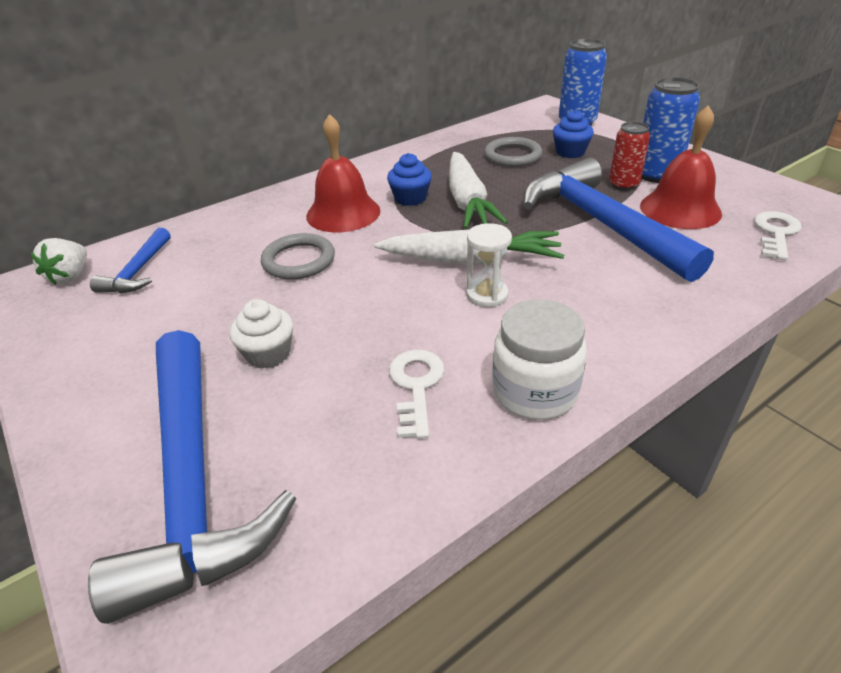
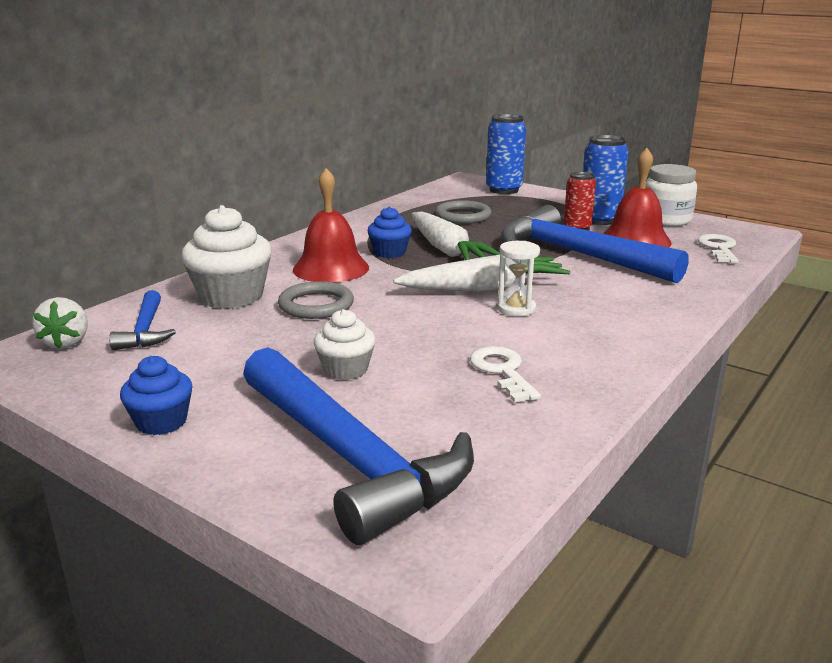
camera: 20 degrees left, 15 degrees down
white jar [492,299,587,420] -> white jar moved to [646,164,697,226]
blue cupcake [553,110,594,158] -> blue cupcake moved to [120,356,192,435]
none -> white cupcake [181,205,272,309]

